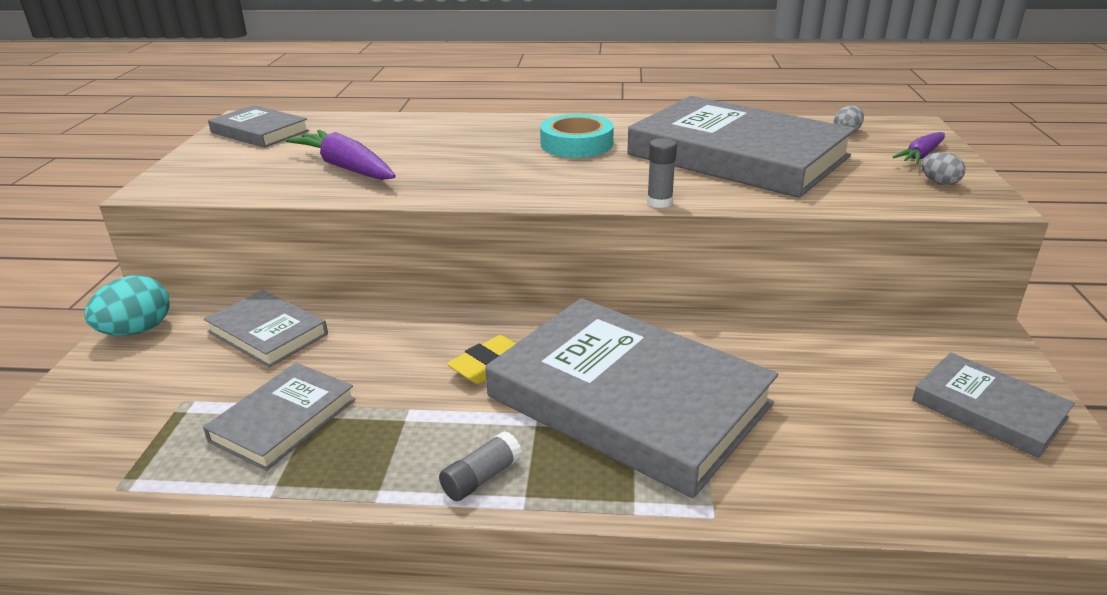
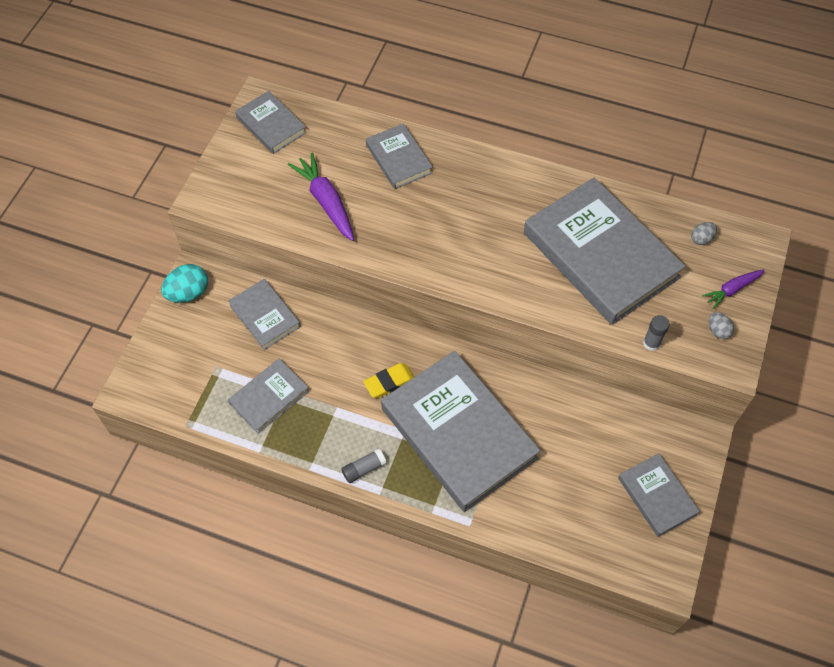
camera: 15 degrees right, 30 degrees up
turquoise tape [540,114,614,158] -> none
grey glue stick [647,138,677,208] -> grey glue stick moved to [643,315,670,351]
none -> grey book [366,123,433,189]

